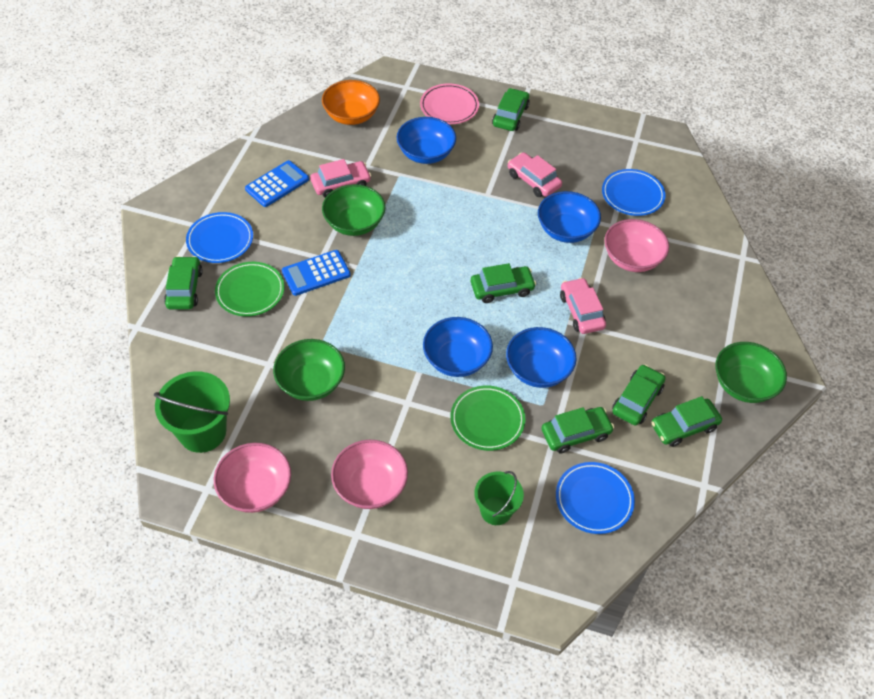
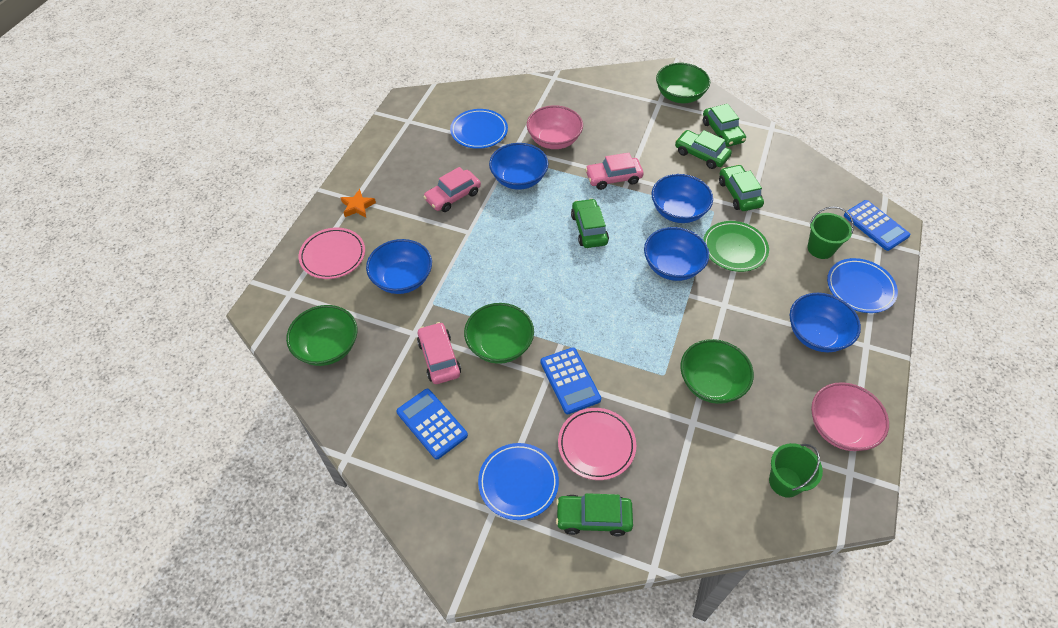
camera: 85 degrees left, 0 degrees up
green bucket [154,371,230,453] -> green bucket [769,443,823,498], size x0.65
green plate [215,262,285,317] -> pink plate [558,408,636,480]
orange bowl [322,80,380,125] -> green bowl [286,305,357,366]
pink bowl [331,440,408,509] -> blue bowl [790,293,861,352]
green car [492,88,530,131] -> orange star [340,189,376,218]
blue plate [556,462,635,534] -> blue plate moved to [827,258,898,313]
none -> blue calculator [844,200,910,251]

